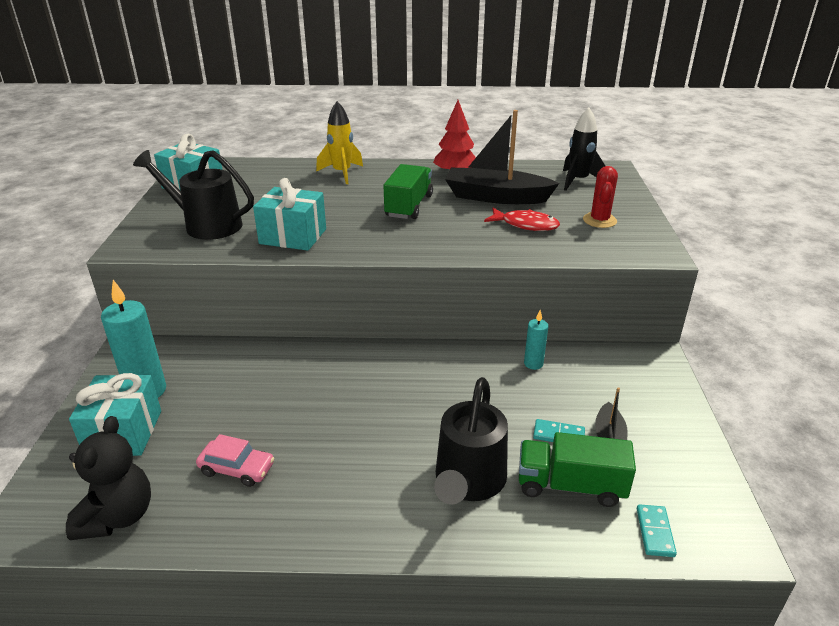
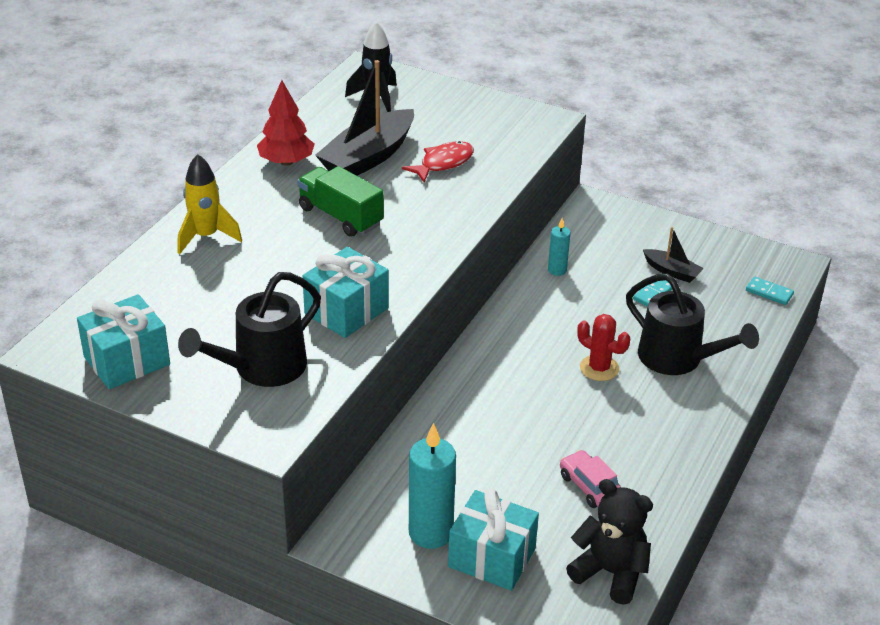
camera: 65 degrees left, 5 degrees up
pink car [196,434,275,487] -> pink car turned 75 degrees counterclockwise [560,450,621,508]
green truck [519,432,636,507] -> none
red cactus [583,166,618,228] -> red cactus moved to [577,314,630,381]

